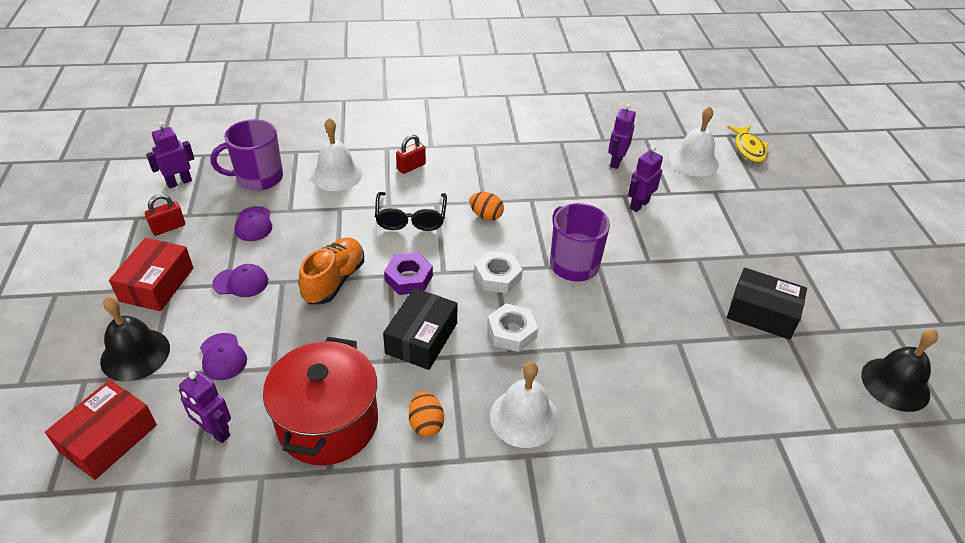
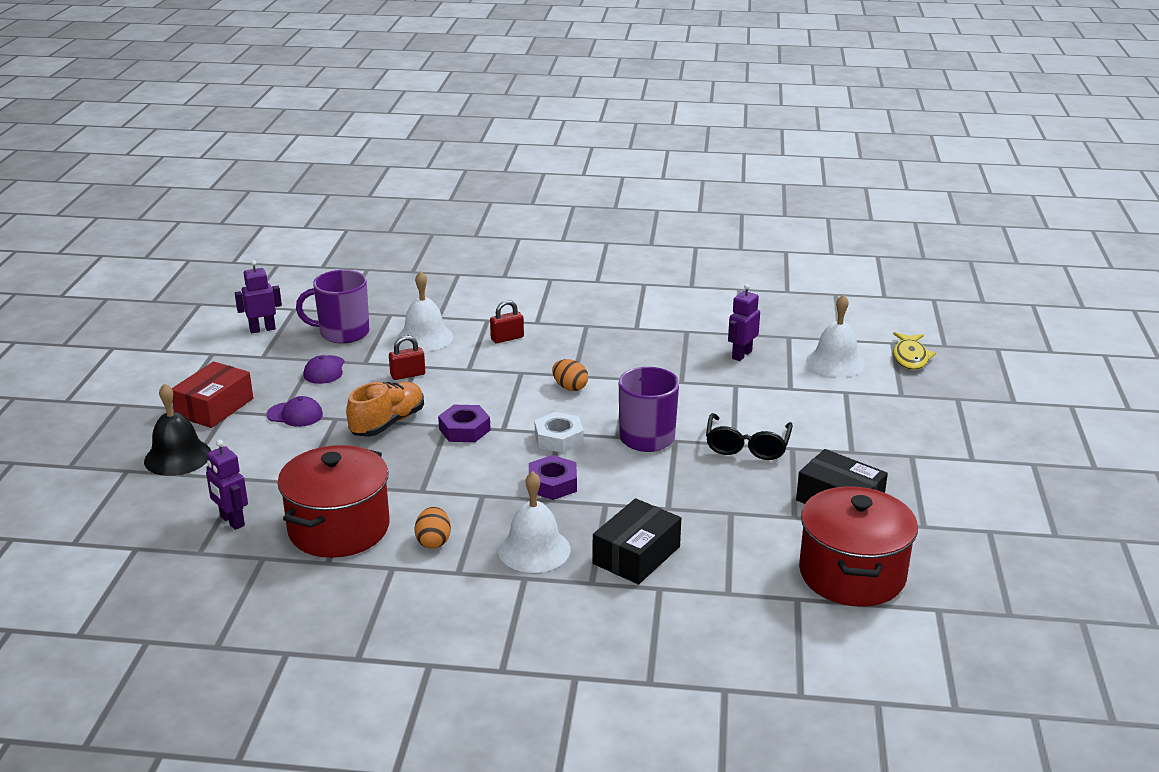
camera: 15 degrees right, 15 degrees down
red box [45,380,157,480] -> none
red padlock [145,194,185,236] -> red padlock moved to [389,335,425,380]
purple cap [200,333,247,380] -> none
black glasses [375,192,447,231] -> black glasses moved to [706,413,793,460]
black box [383,288,458,370] -> black box moved to [592,498,681,585]
white nut [487,304,538,352] -> purple nut [529,455,577,500]
purple robot [628,146,663,212] -> none
black bell [861,329,938,412] -> none
none -> red pot [799,486,918,607]

